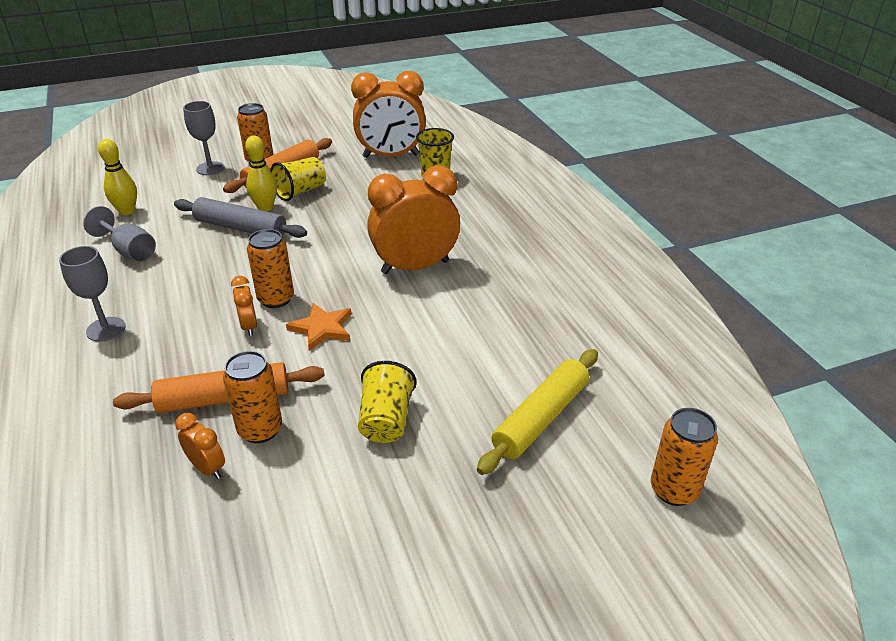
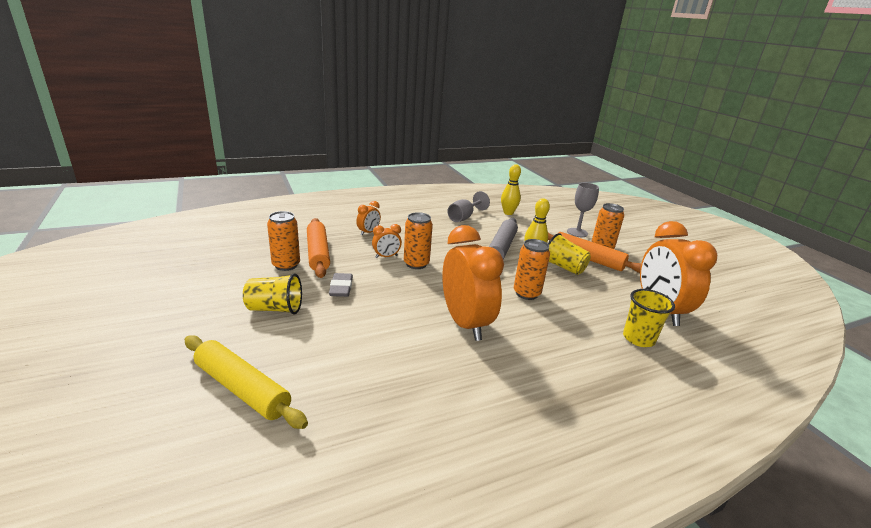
camera: 85 degrees right, 10 degrees down
grey goblet [59,246,126,342] -> none
orange clock [175,413,225,479] -> orange clock moved to [356,201,381,236]
orange star [286,303,352,351] -> none
orange can [651,408,718,506] -> orange can moved to [514,239,550,300]
none -> grey eraser [329,273,353,297]

